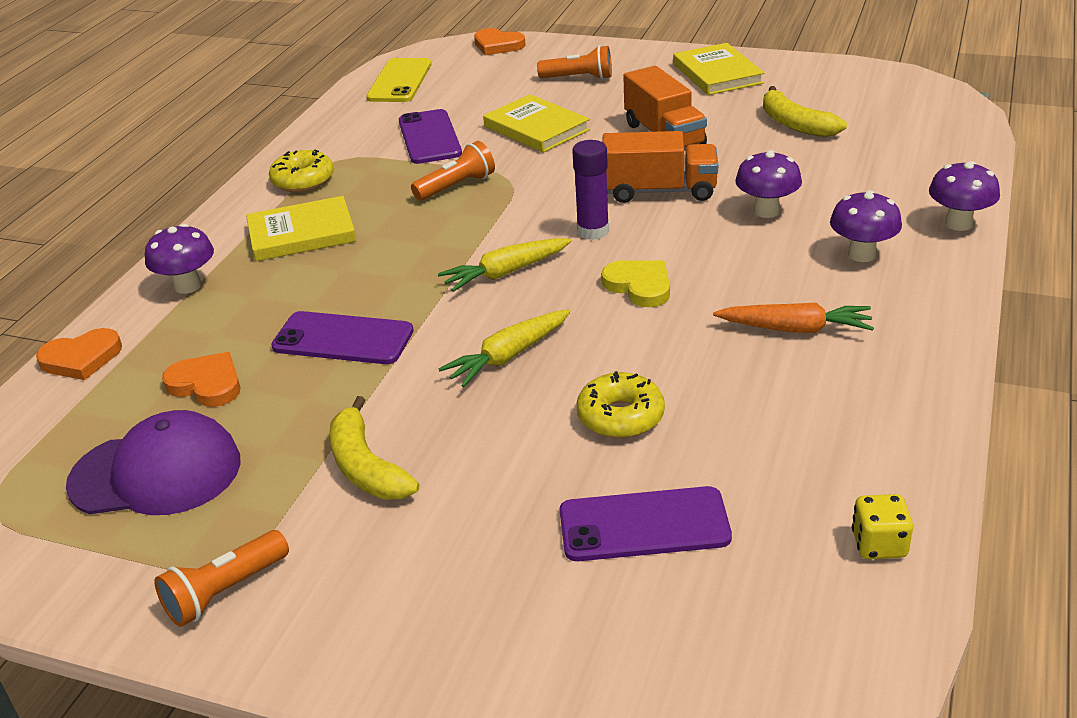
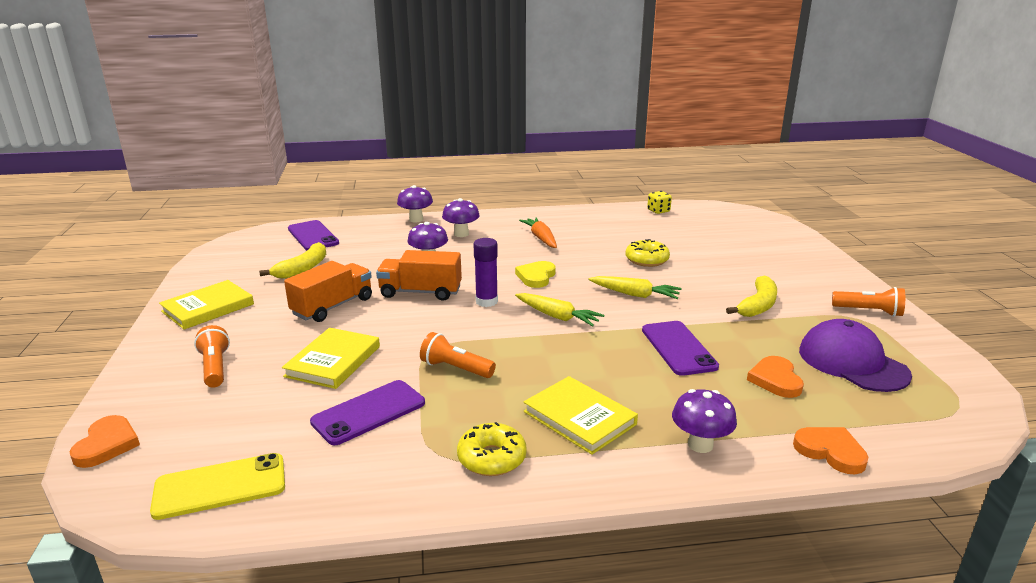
camera: 120 degrees left, 10 degrees down
purple phone [560,486,732,561] -> purple phone moved to [288,220,339,250]
orange truck [602,131,718,203] -> orange truck turned 60 degrees counterclockwise [376,250,462,301]

